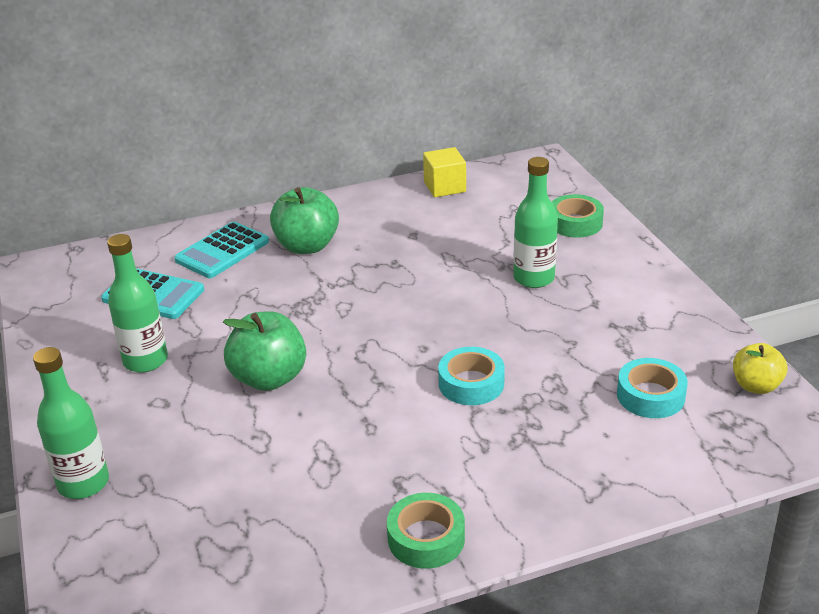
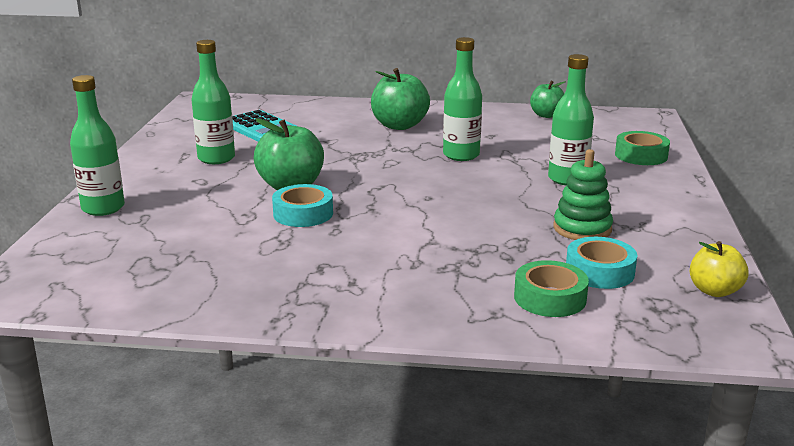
camera: 25 degrees right, 10 degrees down
turquoise calculator [174,221,269,278] -> none
green tape [387,493,465,569] -> green tape moved to [514,260,589,317]
yellow cube [423,147,466,197] -> green apple [530,81,566,118]
turquoise tape [438,347,505,405] -> turquoise tape moved to [272,184,333,227]
none -> green bottle [443,37,482,161]
none -> green stacking toy [553,149,613,240]

